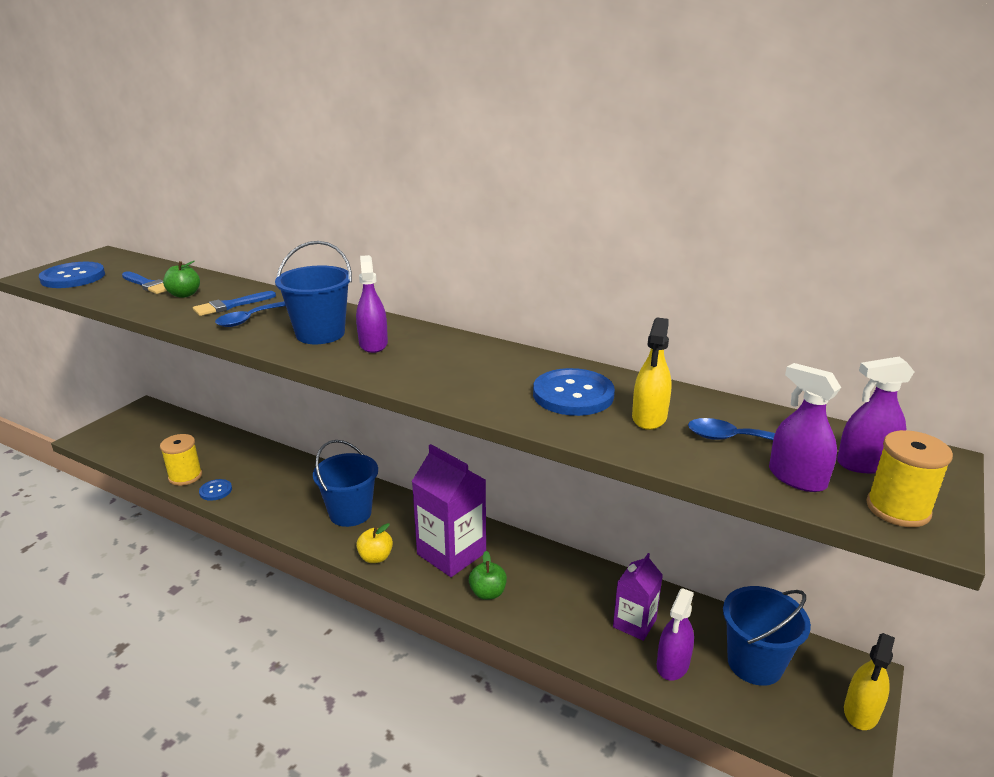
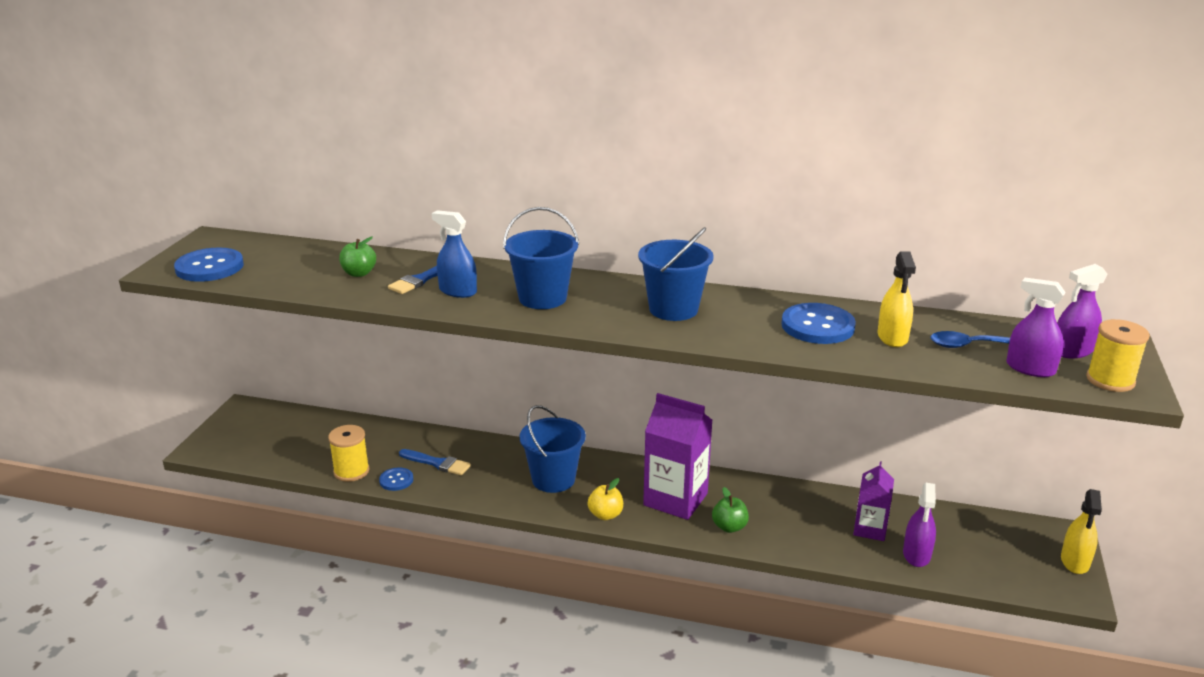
camera: 15 degrees left, 0 degrees up
blue brush [122,271,167,294] -> blue brush moved to [399,449,471,475]
blue spoon [215,301,286,327] -> blue spray bottle [431,210,477,298]
purple spray bottle [356,255,388,353] -> none
blue bucket [723,586,811,686] -> blue bucket moved to [638,227,714,321]

